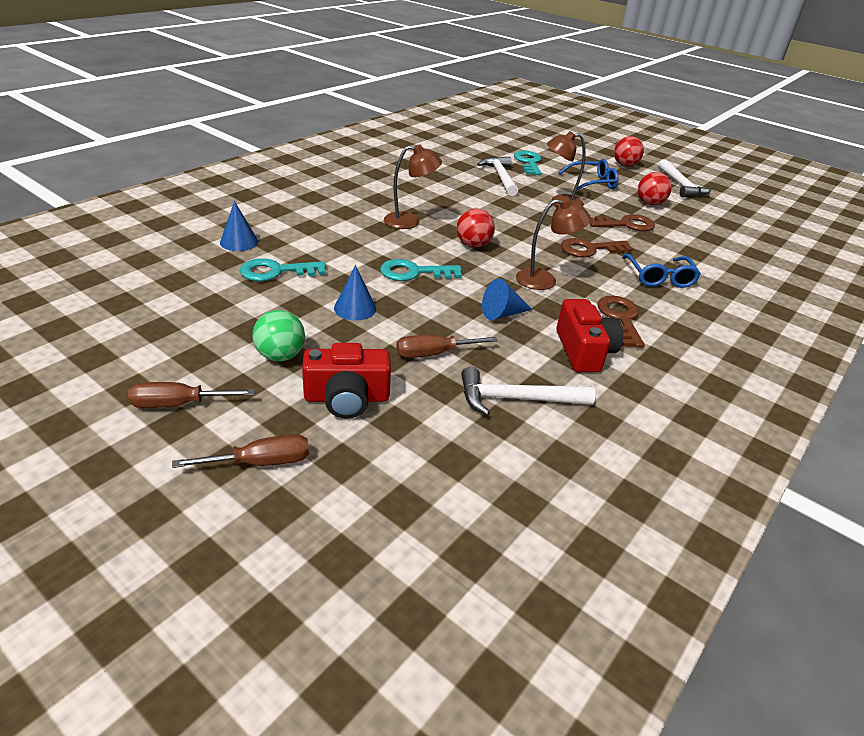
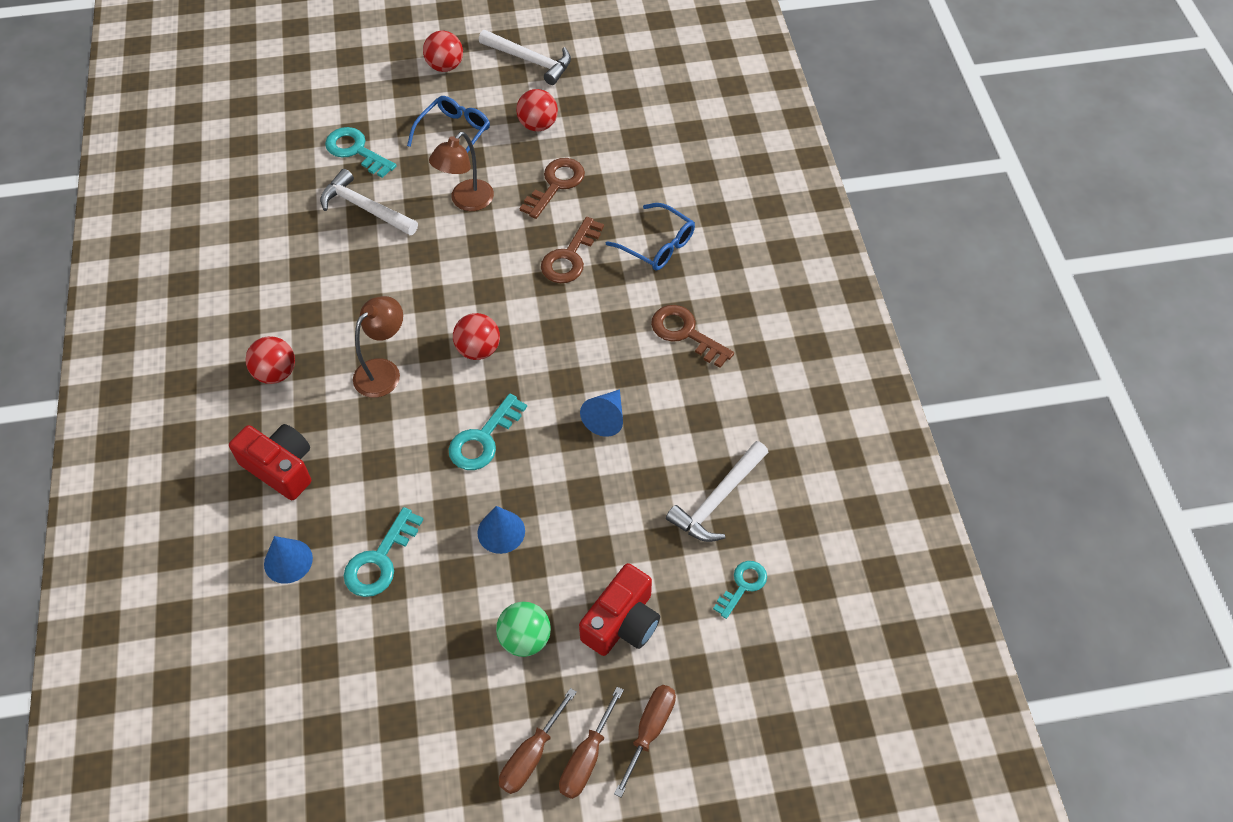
camera: 45 degrees left, 20 degrees up
brown screwdriver [396,335,498,358] -> brown screwdriver moved to [559,687,624,799]
brown lamp [516,198,591,290] -> none
red camera [556,299,623,372] -> red camera moved to [229,424,311,500]
none -> red ball [246,336,295,384]
none -> turquoise key [713,561,767,619]

